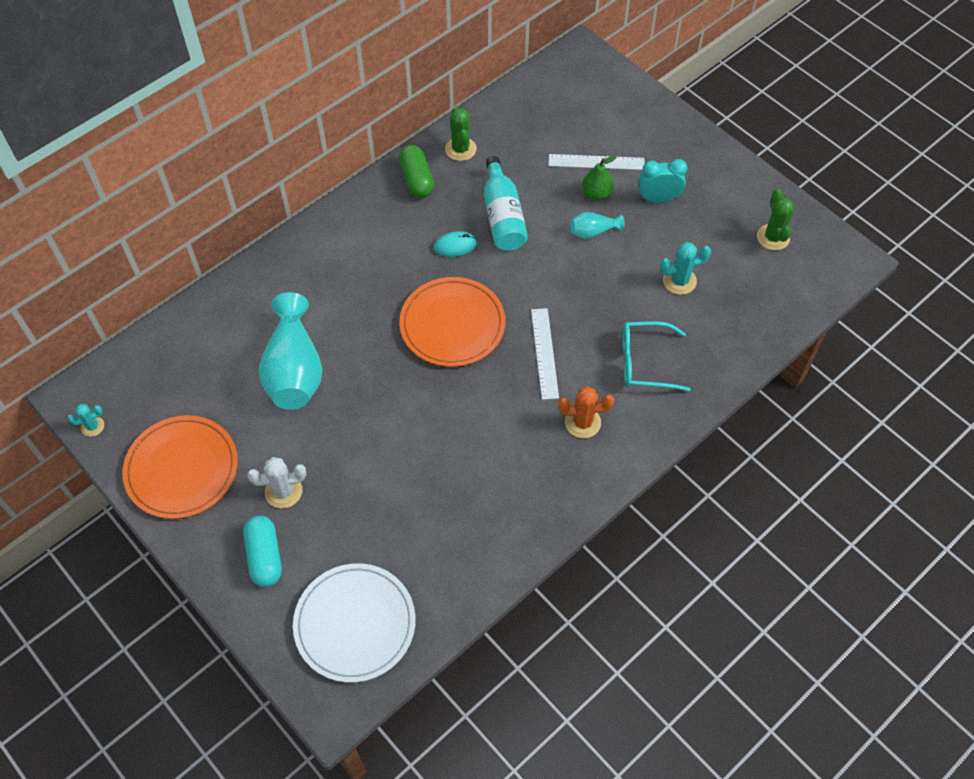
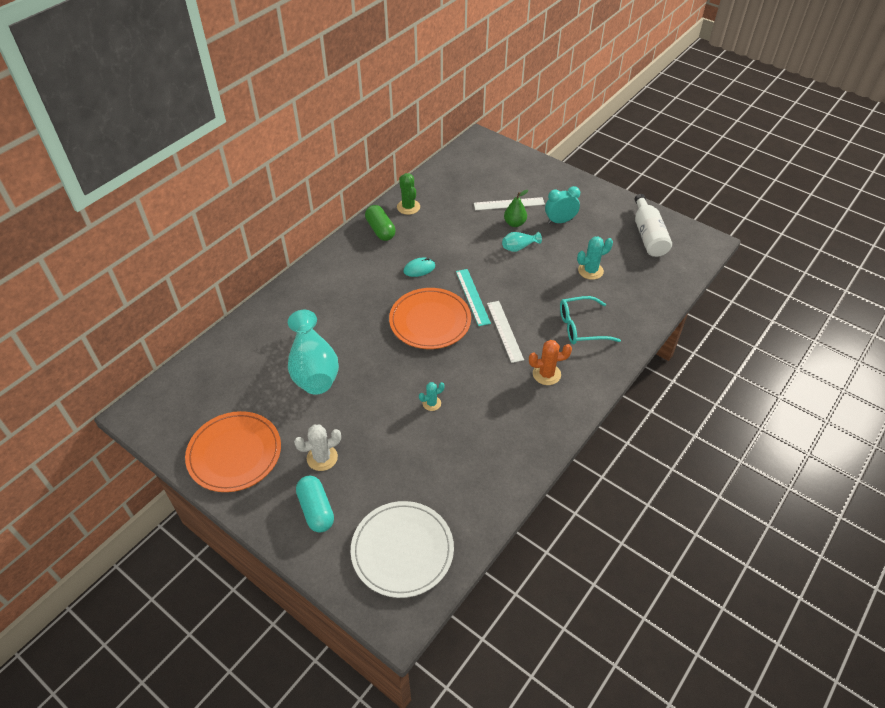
camera: 10 degrees left, 10 degrees down
turquoise cactus [68,404,104,437] -> turquoise cactus moved to [419,382,445,411]
turquoise bottle [484,156,528,251] -> none
green cactus [757,189,794,250] -> white bottle [635,194,672,257]
none -> turquoise ruler [456,269,491,326]

